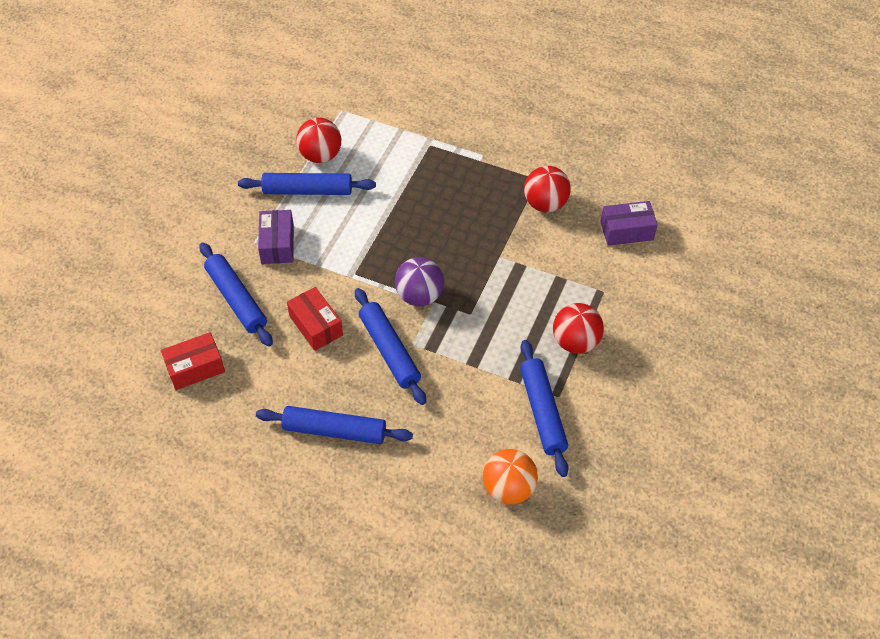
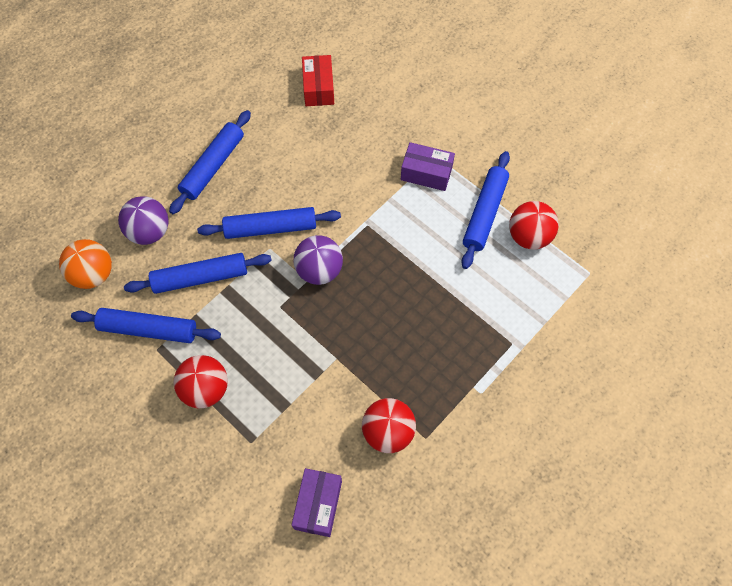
camera: 110 degrees right, 10 degrees up
blue rolling pin [200,242,273,347] -> blue rolling pin moved to [124,253,272,294]
red box [287,287,343,351] -> none
none -> purple ball [118,196,169,245]

